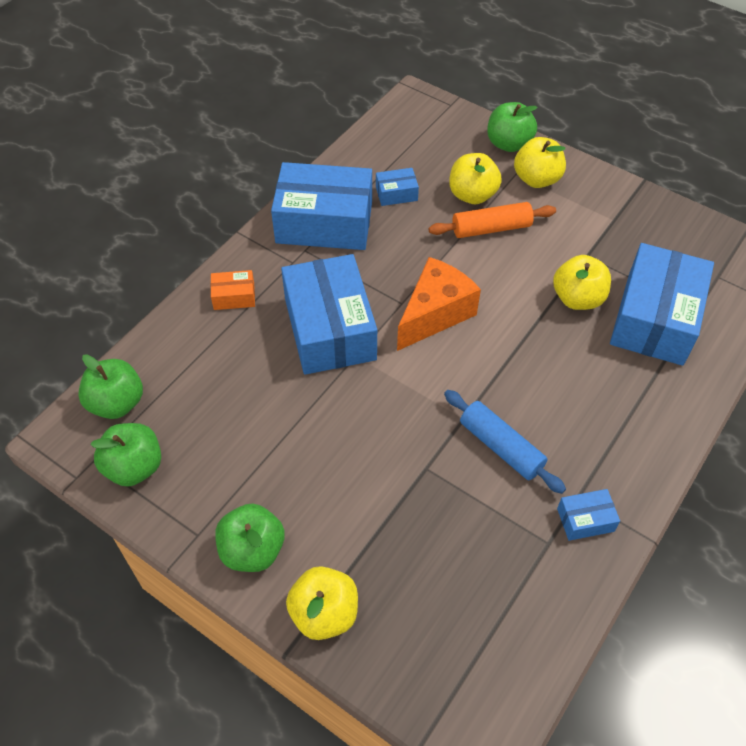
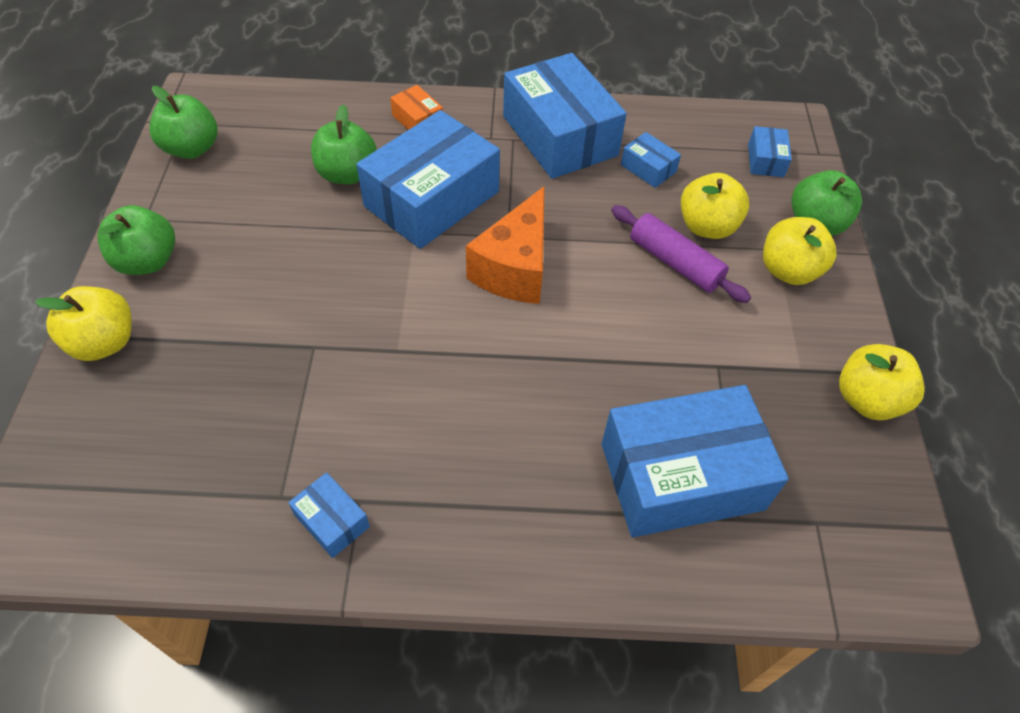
camera: 55 degrees right, 0 degrees up
green apple [78,354,143,419] -> green apple moved to [311,104,377,184]
orange cheese [397,257,481,351] -> orange cheese turned 105 degrees clockwise [466,186,545,304]
orange rolling pin [429,202,556,238] -> purple rolling pin [611,205,751,303]
blue rolling pin [444,390,566,494] -> none
yellow apple [553,255,611,310] -> yellow apple moved to [839,344,925,420]
none -> blue box [748,126,792,177]

